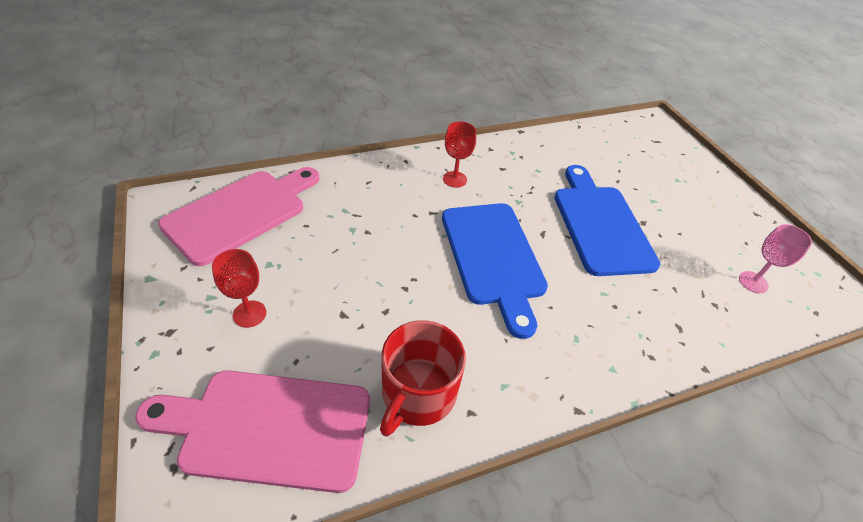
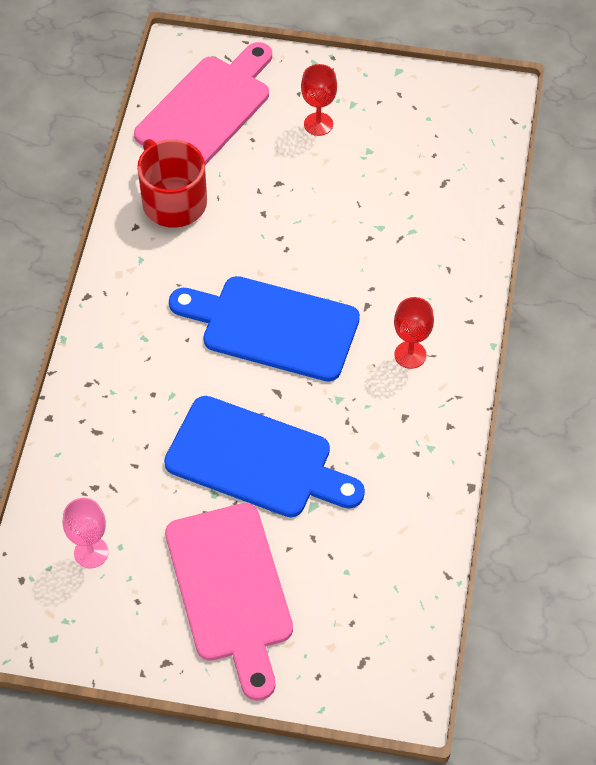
camera: 125 degrees right, 10 degrees up
pink cutting board [158,167,320,266] -> pink cutting board moved to [165,503,293,701]

